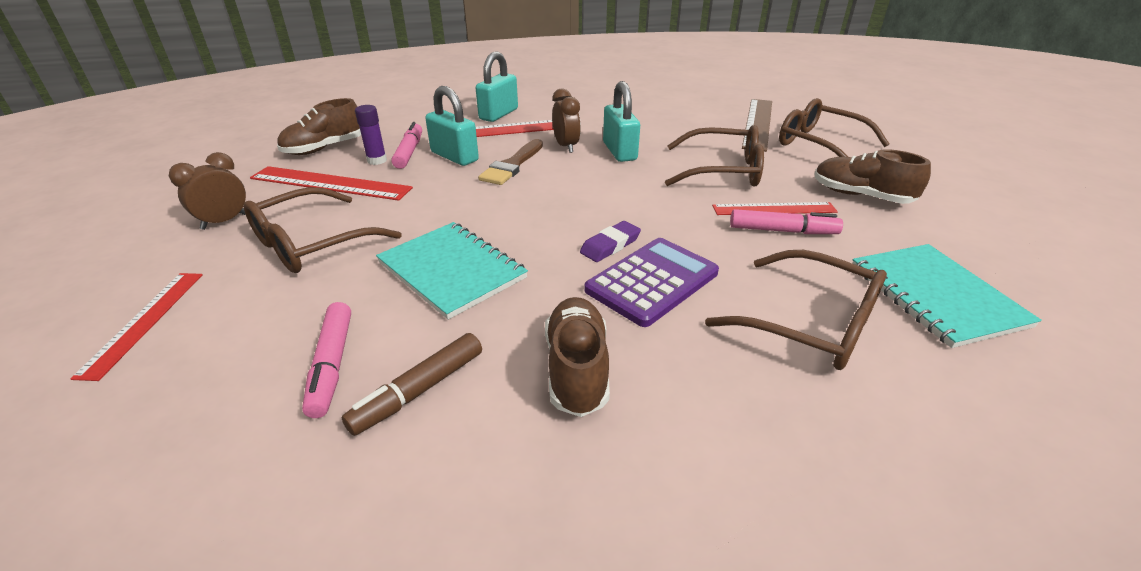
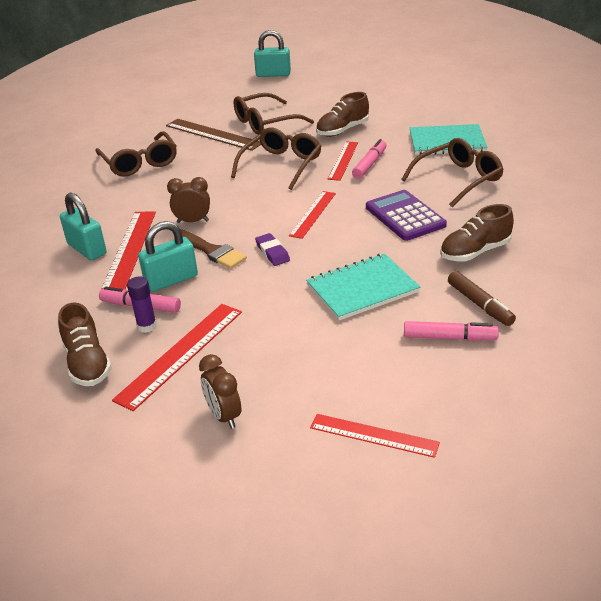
camera: 70 degrees left, 0 degrees up
brown glasses [244,187,402,273] -> brown glasses moved to [95,131,177,177]
brown shoe [545,297,610,417] -> brown shoe turned 45 degrees counterclockwise [440,204,514,261]
purple eraser [580,221,641,262] -> purple eraser moved to [255,233,290,266]
turquoise padlock [603,81,640,162] -> turquoise padlock moved to [254,30,291,77]
none -> red ruler [289,191,336,239]

